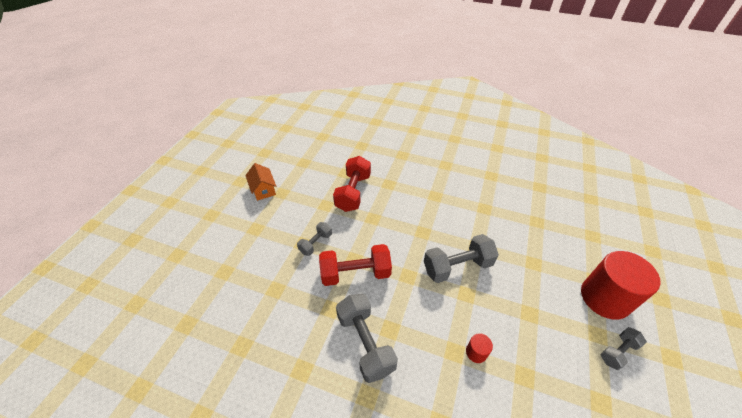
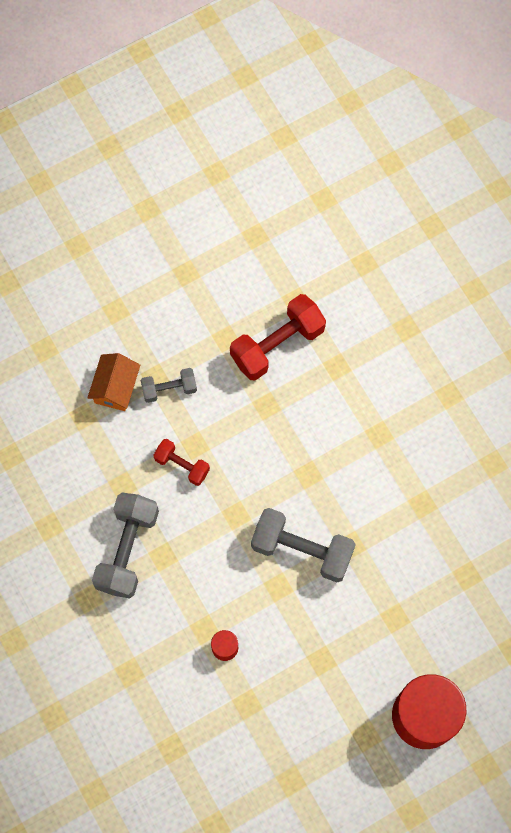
camera: 40 degrees right, 25 degrees up
orange house [245,163,276,201] -> orange house moved to [87,353,140,411]
red dumbbell [319,244,392,286] -> red dumbbell [153,439,210,486], size x0.56
grey dumbbell [601,327,647,370] -> none

